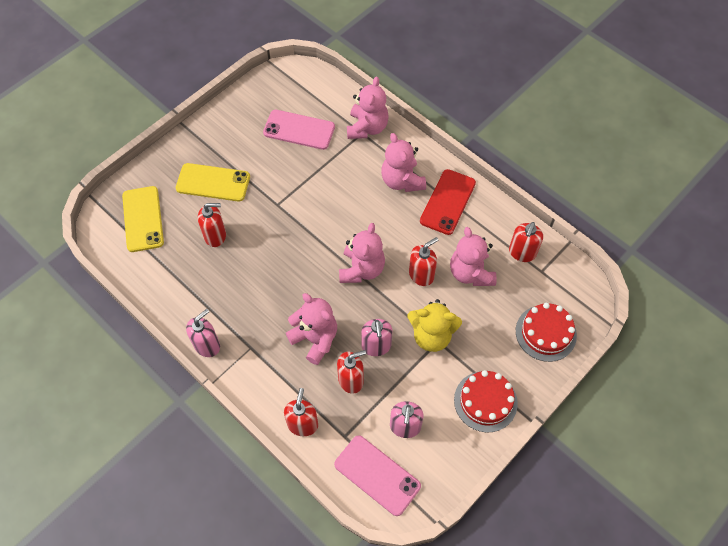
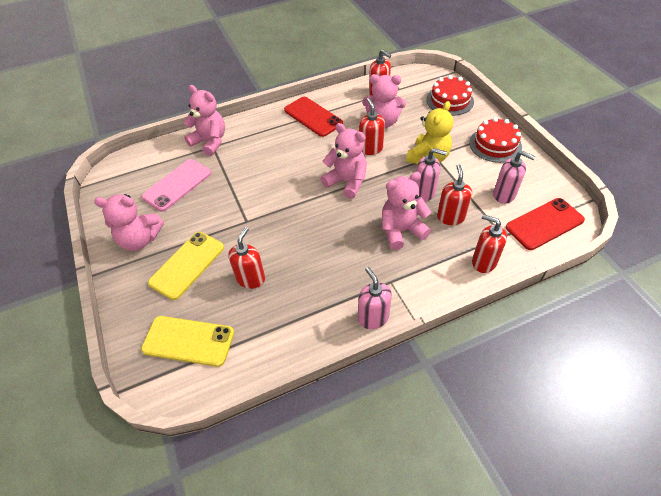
camera: 65 degrees left, 10 degrees down
pink phone [334,435,421,516] -> red phone [506,198,585,250]
pink teddy bear [381,133,426,192] -> pink teddy bear moved to [94,194,164,251]

